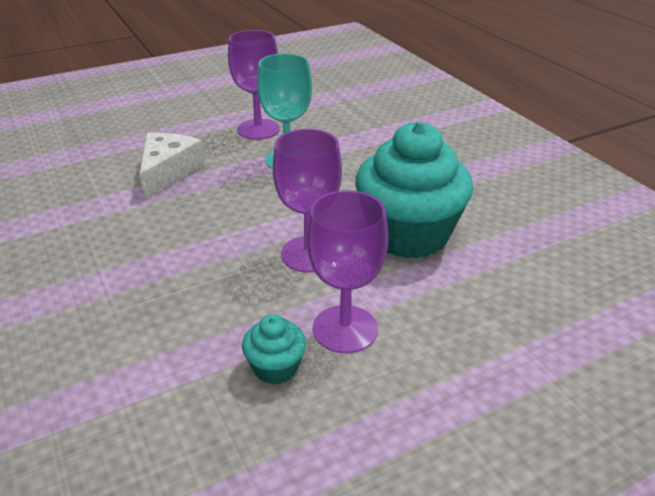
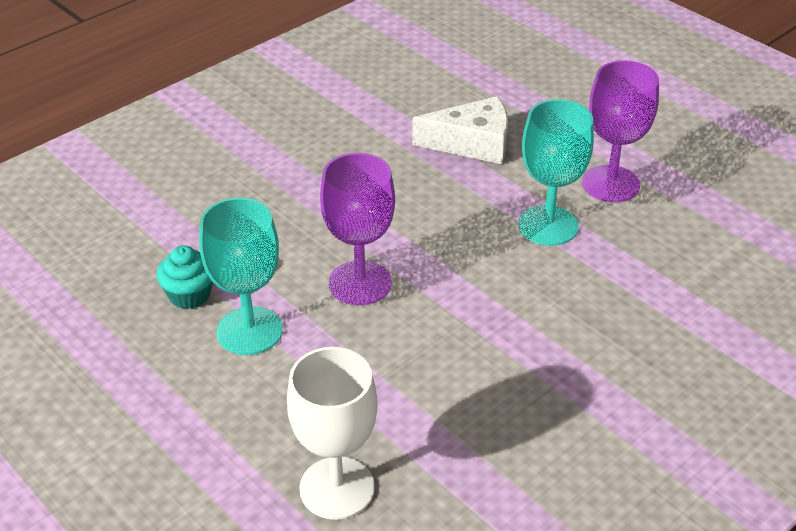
camera: 75 degrees right, 5 degrees up
purple goblet [307,190,388,353] -> turquoise goblet [199,197,283,355]
turquoise cupcake [355,122,473,258] -> none
none -> white goblet [287,347,378,520]

